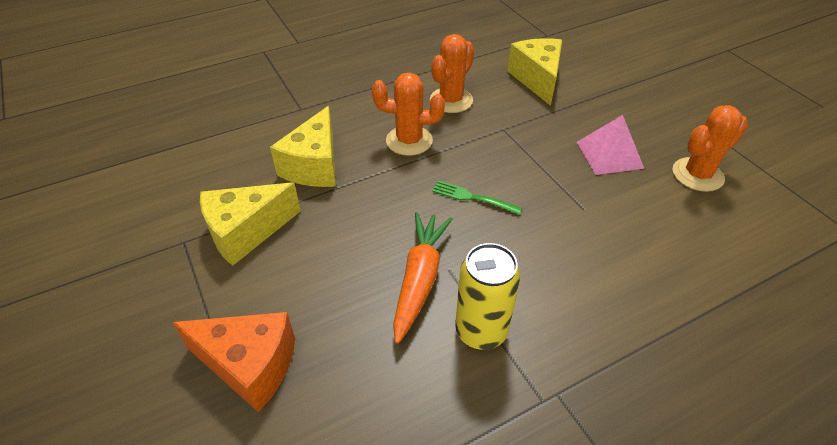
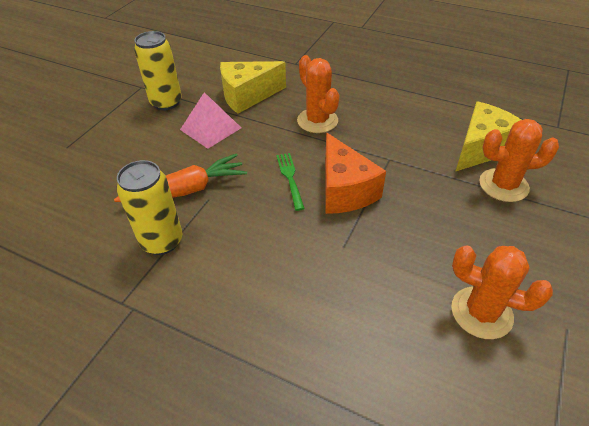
camera: 55 degrees right, 0 degrees up
orange cheese [172,312,295,412] -> orange cheese moved to [325,133,386,214]
yellow cheese [200,182,301,266] -> yellow can [134,31,182,110]
orange cactus [430,34,474,113] -> orange cactus moved to [479,119,559,202]
pink pyramid [577,115,644,175] -> pink pyramid moved to [180,92,241,149]

